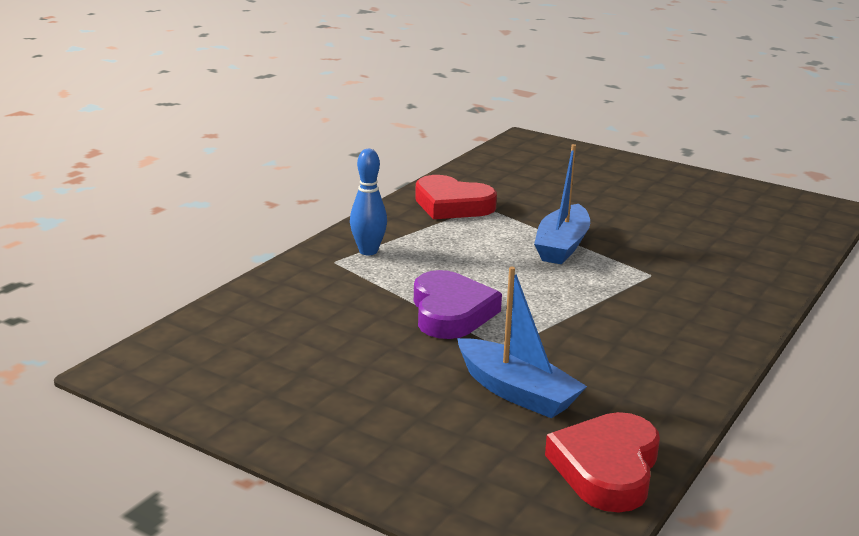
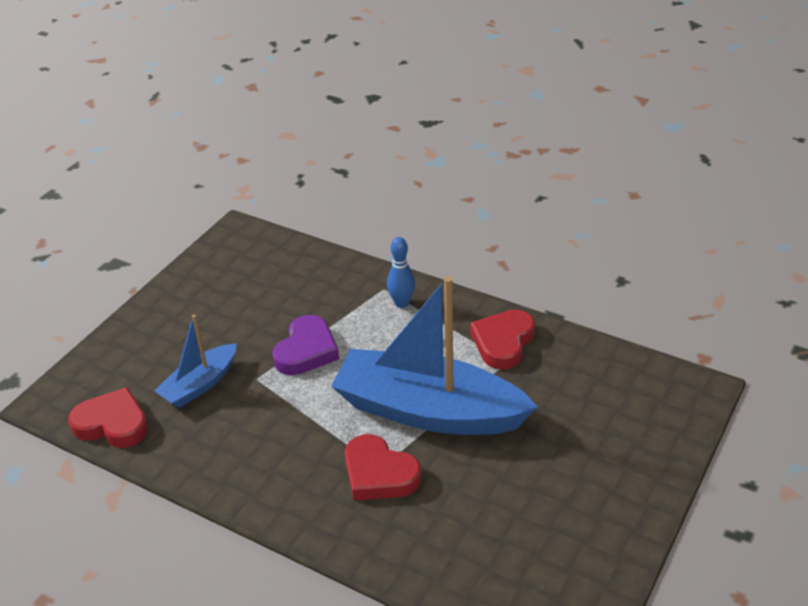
camera: 90 degrees right, 15 degrees up
purple heart [414,270,502,339] -> purple heart turned 60 degrees counterclockwise [272,315,339,375]
blue boat [534,144,590,264] -> blue boat [331,276,538,435], size x2.00
none -> red heart [345,434,421,500]

